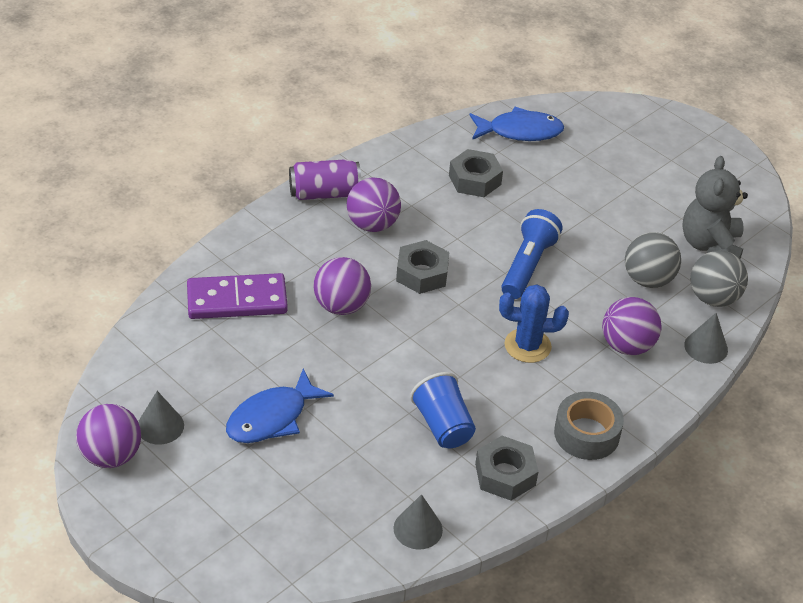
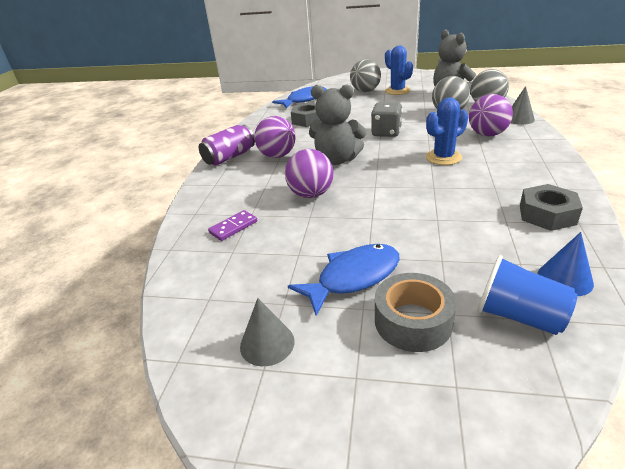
camera: 30 degrees left, 10 degrees down
purple ball [76,404,141,468] -> none
purple domino [187,273,288,319] -> purple domino [208,210,257,241], size x0.51
blue fish [226,368,334,443] -> blue fish turned 135 degrees counterclockwise [288,244,400,316]
grey cone [394,494,443,549] -> blue cone [538,232,594,296]
grey nut [396,240,450,294] -> grey teddy bear [309,84,366,165]
blue cup [410,372,476,448] -> blue cup moved to [478,255,578,335]
blue flashlight [501,209,562,299] -> grey dice [371,102,402,137]
grey tape [554,392,624,460] -> grey tape moved to [375,273,456,352]
none -> grey ball [350,59,381,92]
none -> blue cactus [385,45,413,95]

